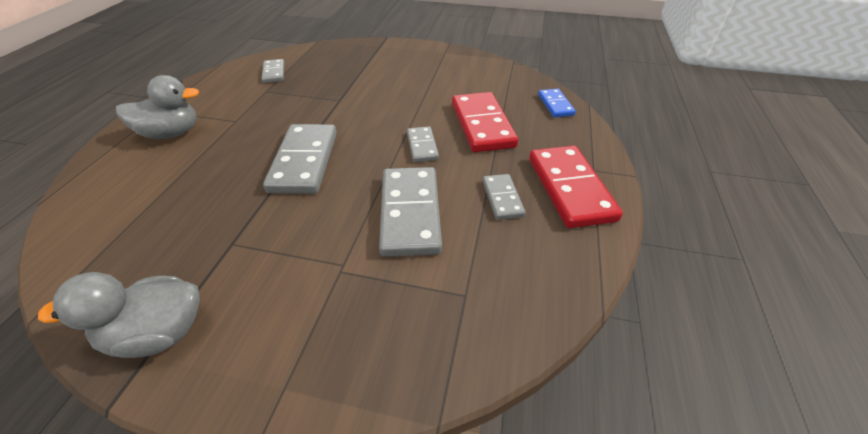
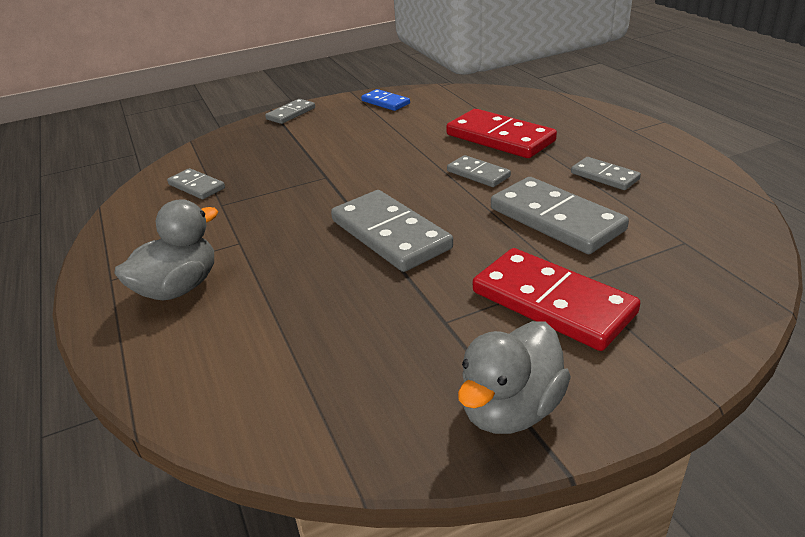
camera: 35 degrees left, 10 degrees down
red domino [529,145,623,228] -> red domino moved to [473,248,640,351]
blue domino [538,89,576,117] -> blue domino moved to [361,89,410,111]
none -> grey domino [265,99,315,124]

